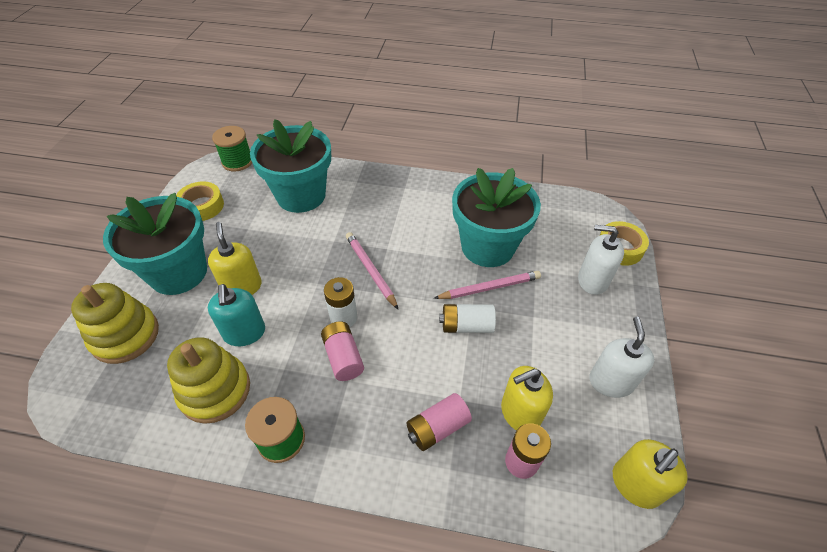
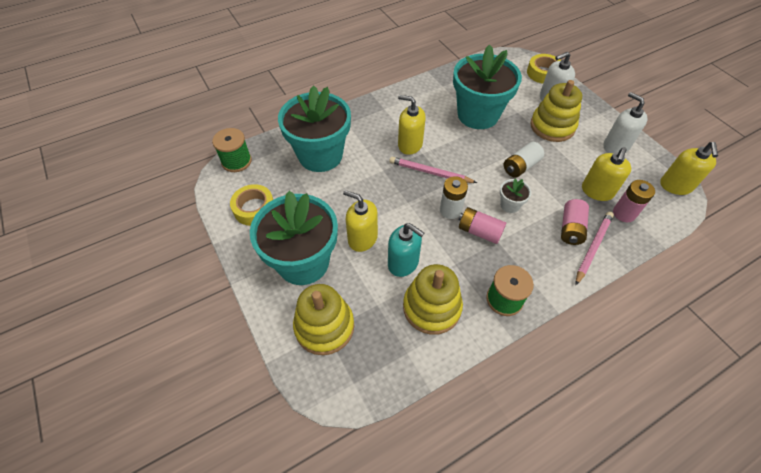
camera: 40 degrees left, 5 degrees up
pink pencil [433,271,541,299] -> pink pencil moved to [575,211,614,286]
none -> yellow soap dispenser [398,95,426,155]
none -> white flower pot [500,179,531,213]
none -> yellow stacking toy [530,80,582,142]

